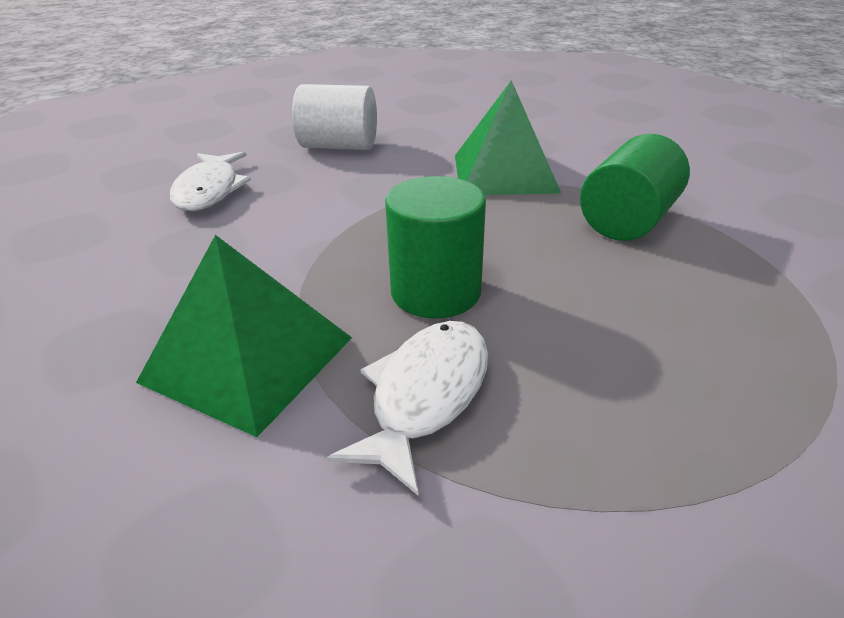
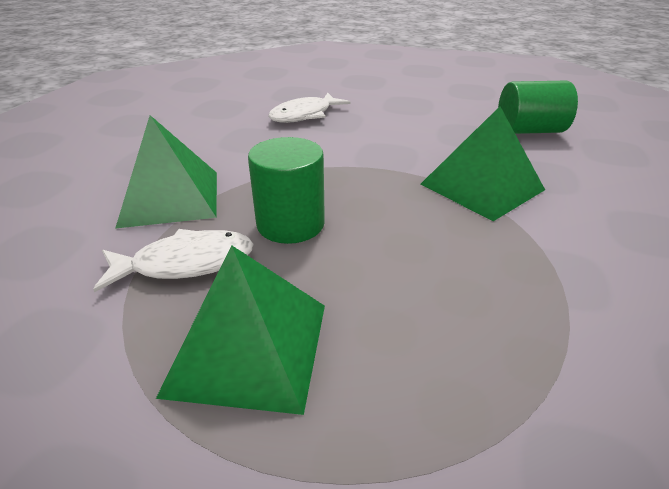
camera: 50 degrees right, 0 degrees up
white cylinder [292,84,377,150] -> none
green cylinder [580,134,690,241] -> green cylinder moved to [498,81,578,134]
none -> green pyramid [156,245,325,415]

